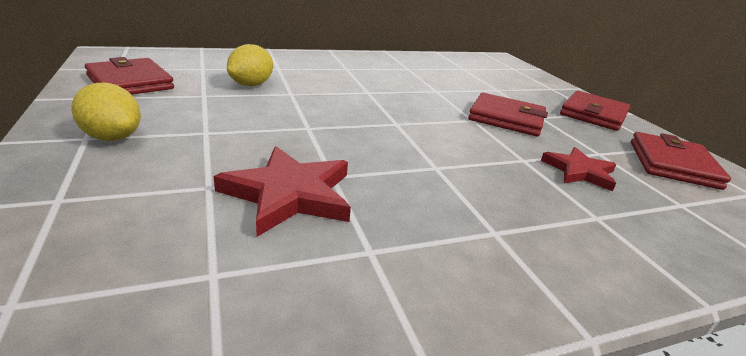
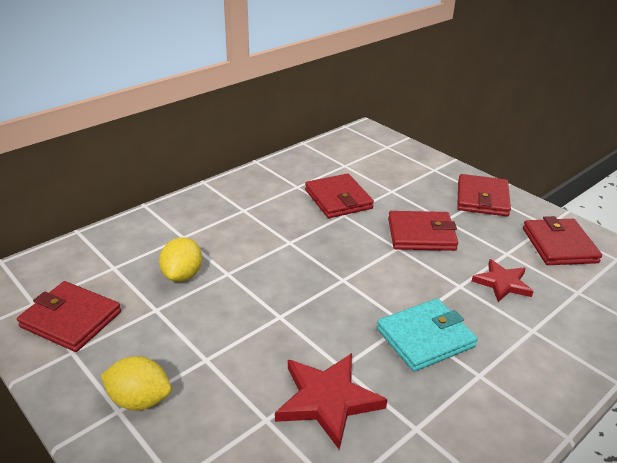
camera: 20 degrees left, 5 degrees up
none -> red wallet [305,174,374,218]
none -> turquoise wallet [377,298,478,372]

